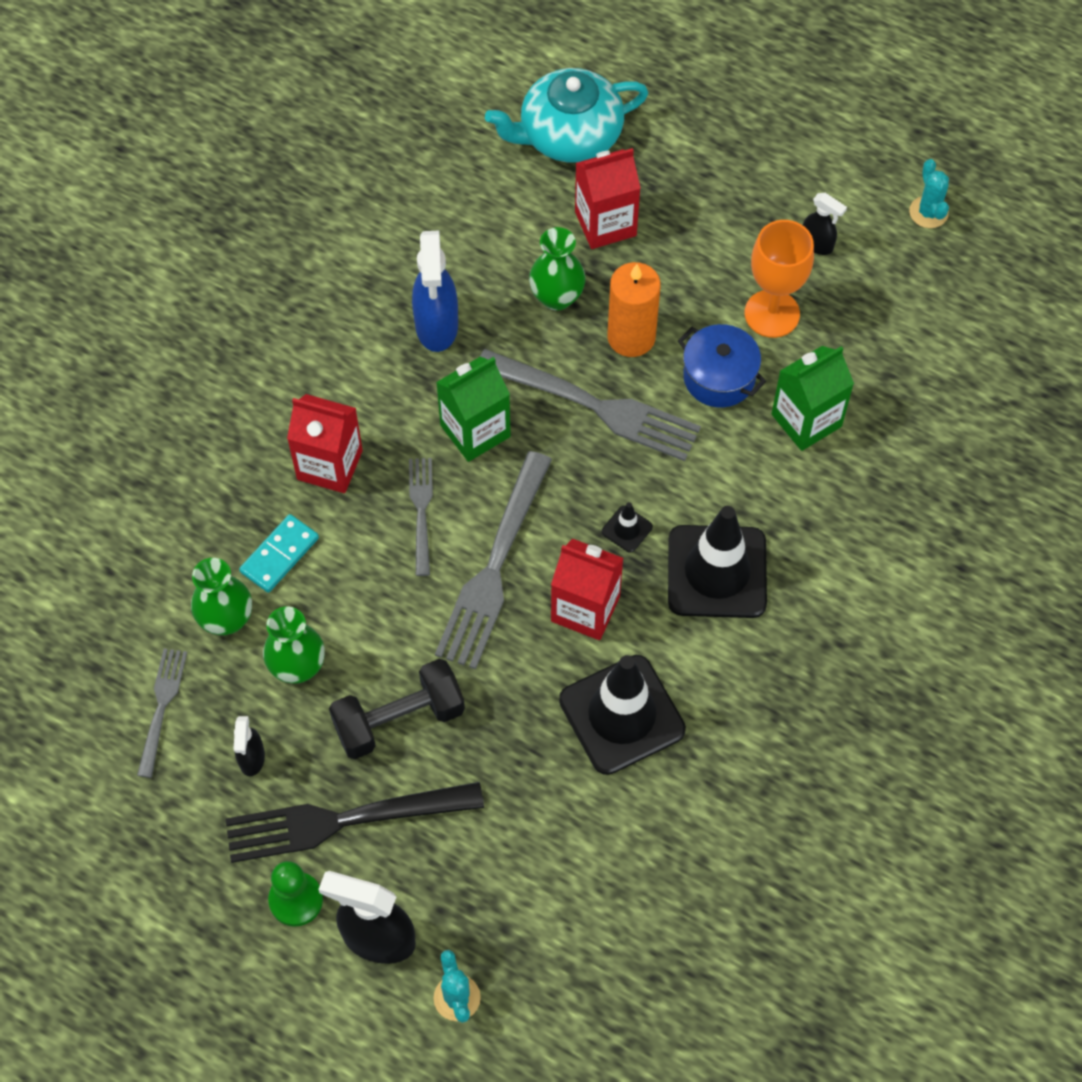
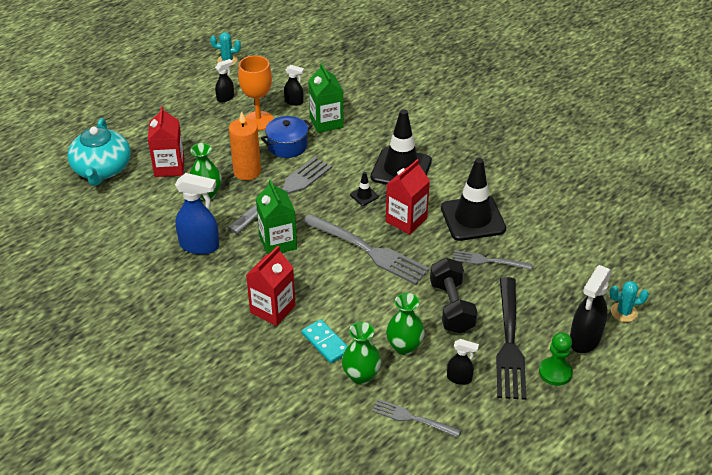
camera: 75 degrees left, 20 degrees down
grey fork [409,458,433,576] -> grey fork moved to [453,250,532,270]
none -> black spray bottle [284,65,304,106]

